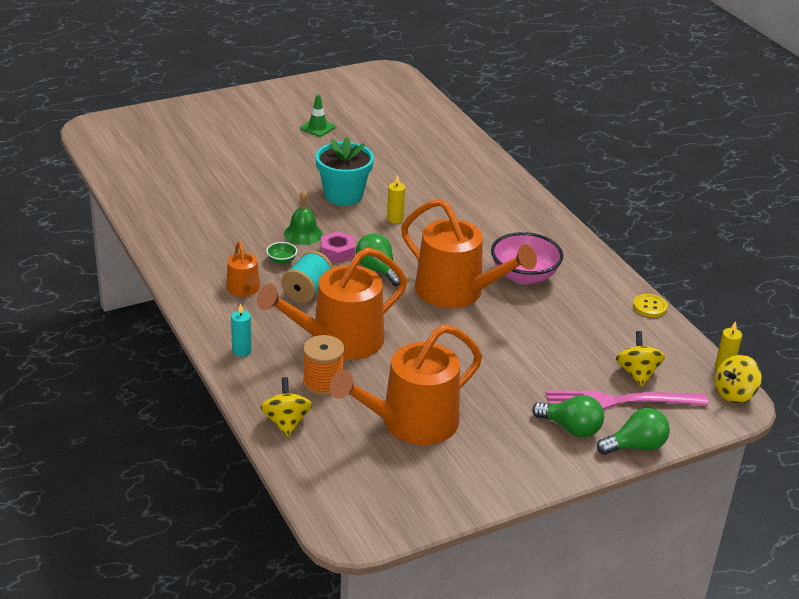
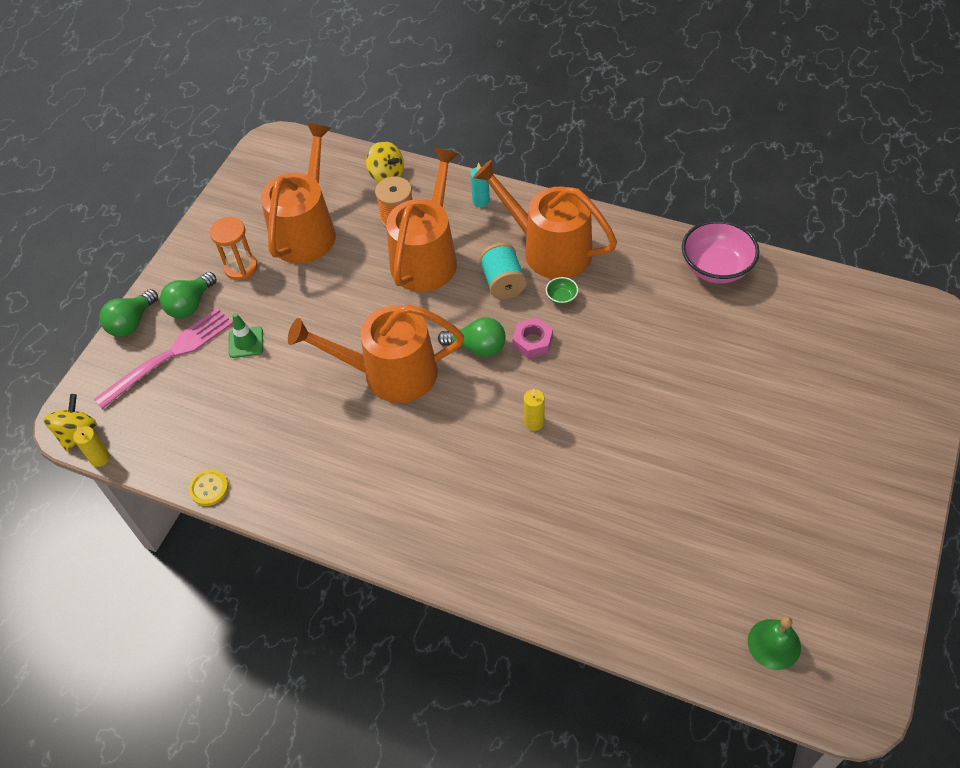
camera: 145 degrees right, 20 degrees up
orange watering can [227,242,260,297] -> orange watering can [473,160,617,279], size x2.04
green bell [284,190,323,245] -> green bell moved to [748,616,801,670]
green traffic cone [300,94,335,137] -> green traffic cone moved to [229,313,263,358]
turquoise flower pot [316,136,374,206] -> none
pink bowl [491,232,564,284] -> pink bowl moved to [682,220,760,284]
green light bulb [532,395,604,437] -> green light bulb turned 45 degrees counterclockwise [160,272,217,319]
yellow spinning top [616,331,665,387] -> none
none -> orange hourglass [210,217,258,280]

